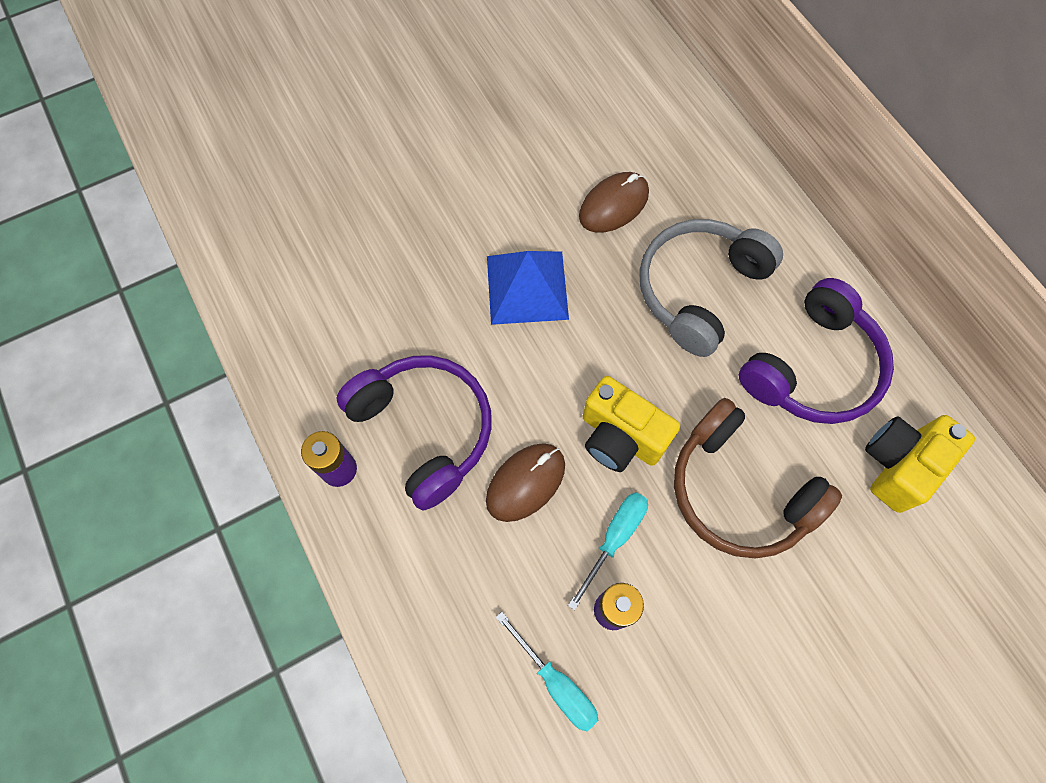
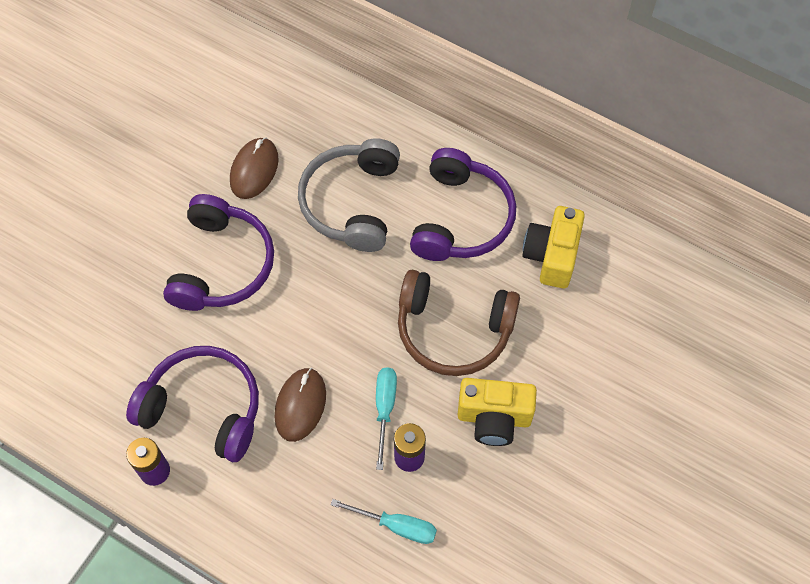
camera: 30 degrees left, 5 degrees down
blue pyramid [487,251,569,325] -> purple headphones [163,194,274,311]
yellow camera [582,376,680,472] -> yellow camera moved to [458,378,537,446]

